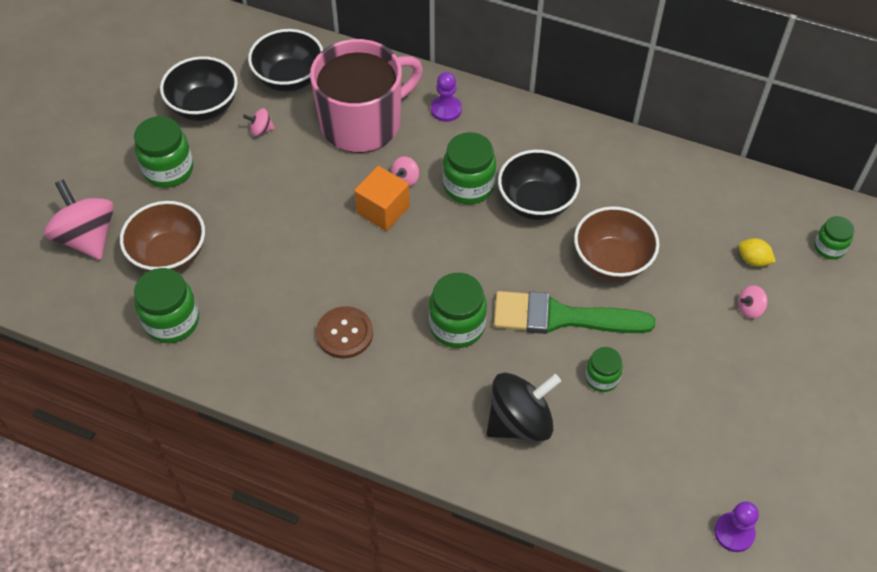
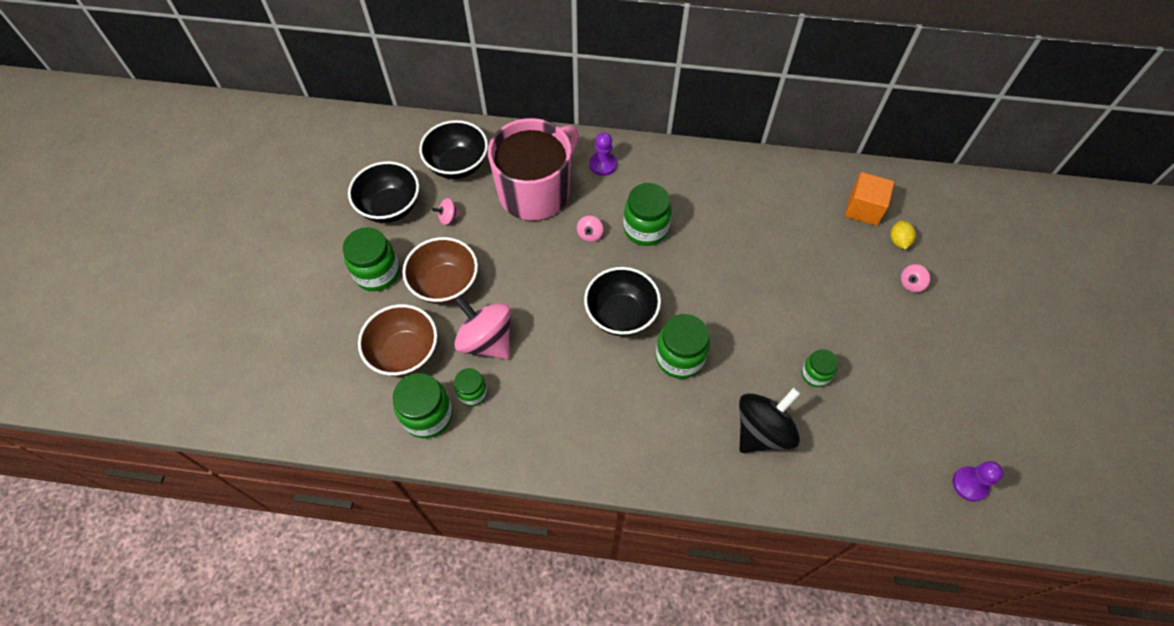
camera: 15 degrees left, 5 degrees up
pink spinning top [44,179,114,260] -> pink spinning top moved to [454,295,511,359]
brown button [316,306,373,359] -> none
orange cube [354,166,410,231] -> orange cube moved to [845,172,894,226]
green brush [494,291,655,334] -> none
black bowl [498,150,580,220] -> black bowl moved to [584,267,661,336]
brown bowl [574,206,660,281] -> brown bowl moved to [402,237,478,304]
yellow lemon [738,238,776,267] -> yellow lemon turned 75 degrees clockwise [890,220,916,249]
green jar [814,216,854,260] -> green jar moved to [454,368,487,407]

